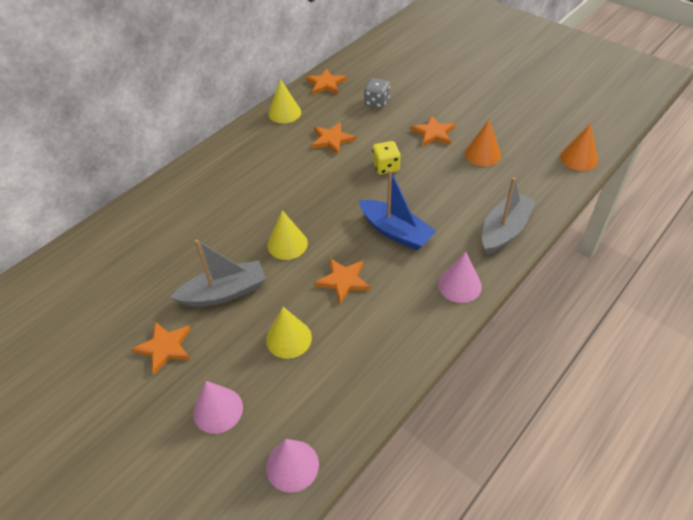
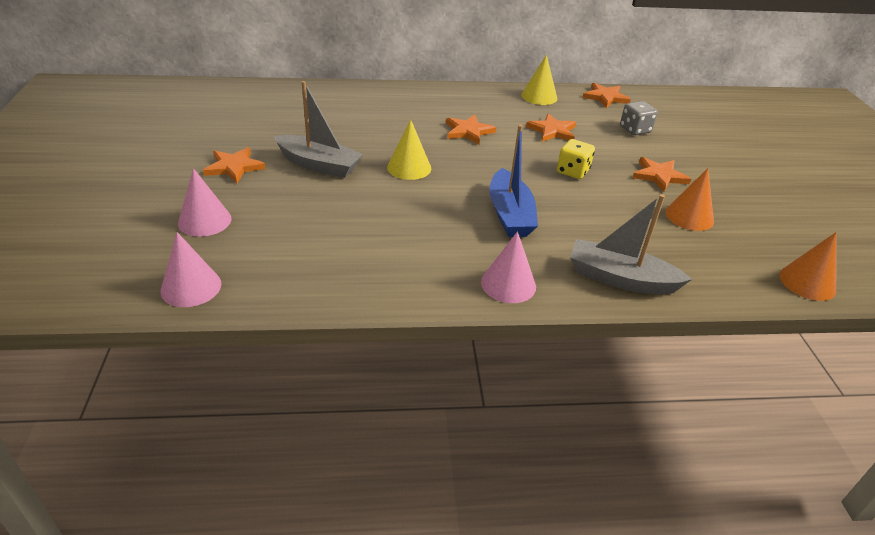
camera: 40 degrees right, 10 degrees down
yellow cone [266,307,312,359] -> none
orange star [315,258,370,304] -> orange star moved to [446,115,496,145]
grey boat [482,177,536,254] -> grey boat turned 150 degrees counterclockwise [570,194,692,294]

